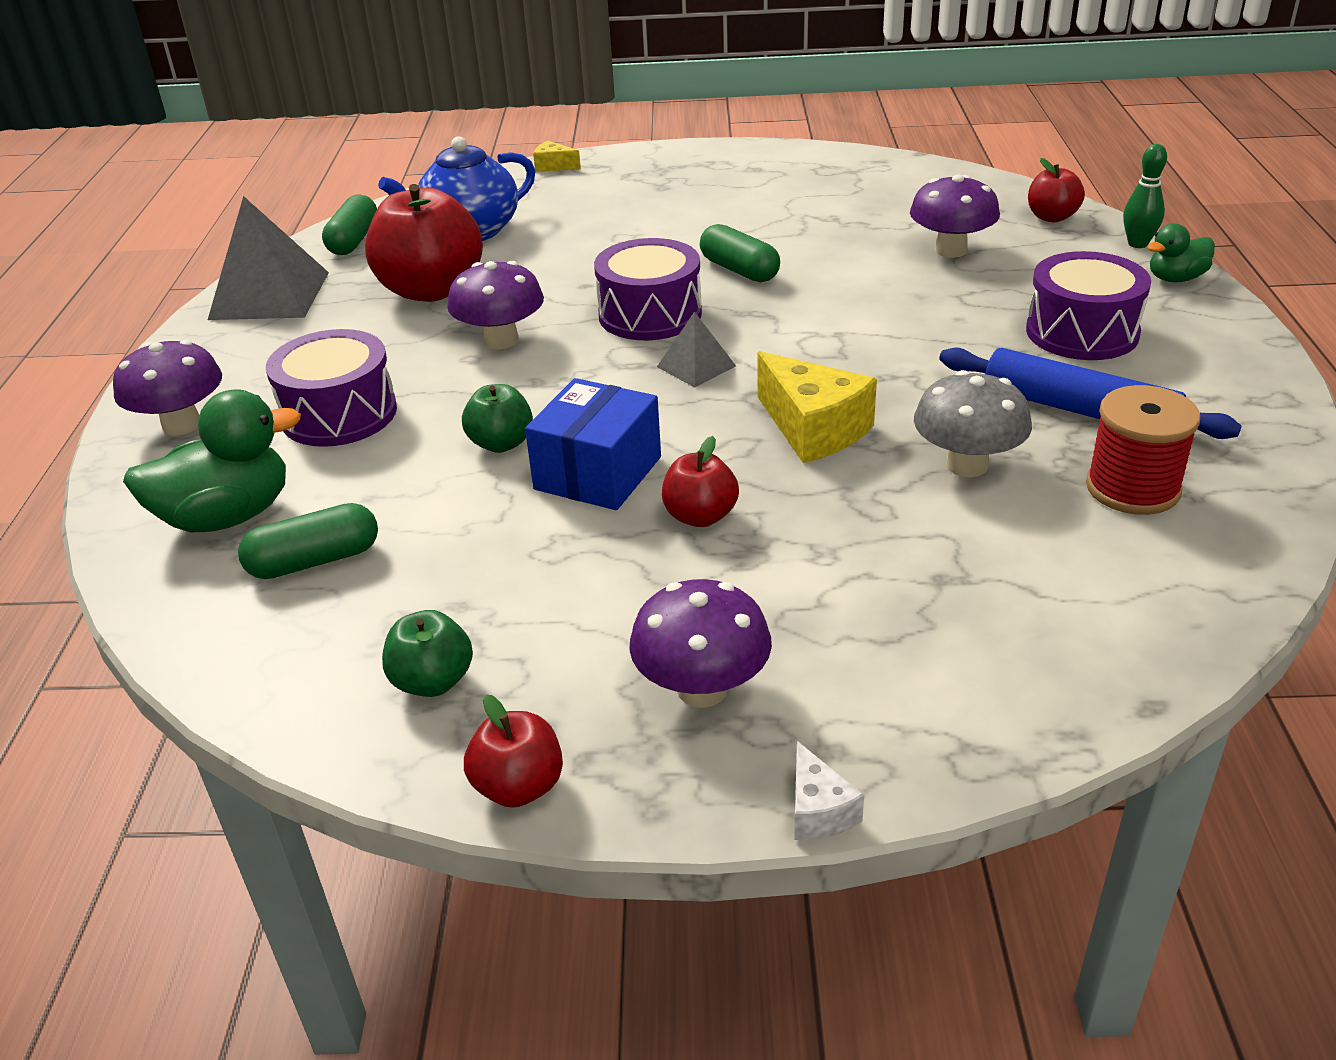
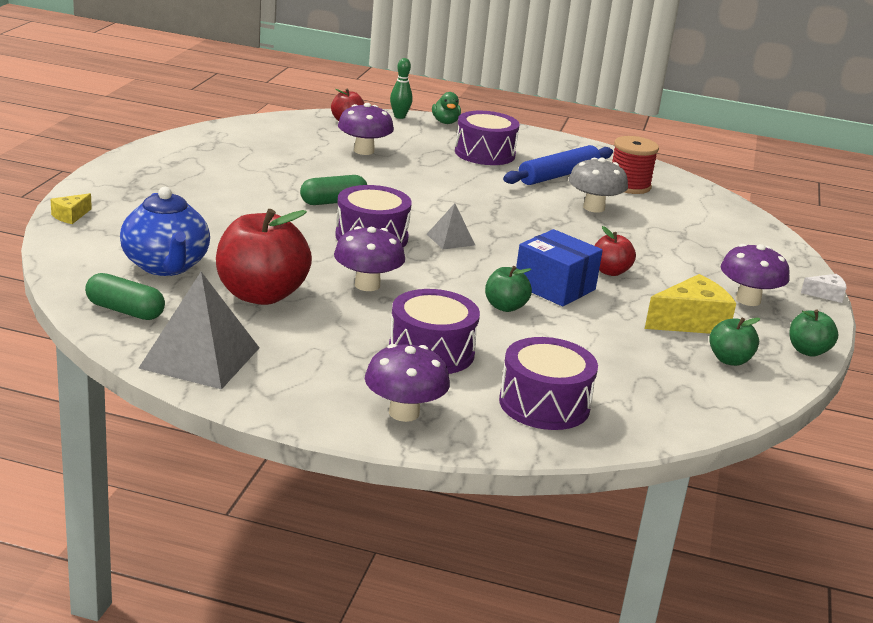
camera: 80 degrees left, 10 degrees down
green duck [123,389,301,532] -> purple drum [499,337,598,430]
green capsule [238,503,378,579] -> none
red apple [464,695,563,808] -> green apple [790,310,839,357]
yellow cheese [757,351,877,463] -> yellow cheese moved to [645,274,736,334]

